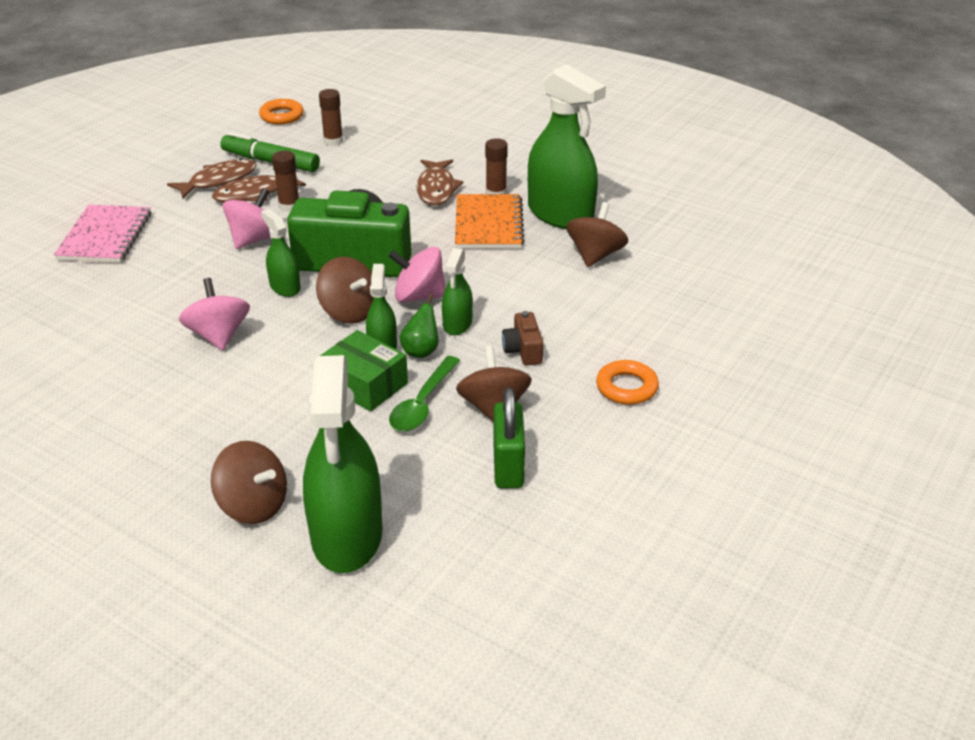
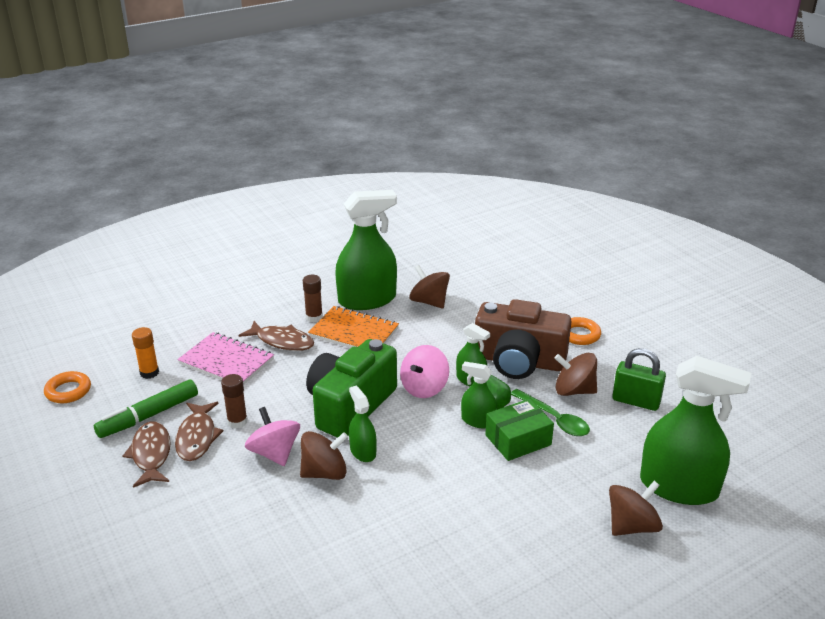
camera: 65 degrees left, 5 degrees down
pink notebook [54,205,151,263] -> pink notebook moved to [177,332,274,385]
pink spinning top [179,278,250,351] -> none
green spray bottle [261,209,301,297] -> green spray bottle turned 75 degrees clockwise [349,386,377,462]
brown spinning top [316,257,373,324] -> brown spinning top moved to [300,431,348,480]
brown glue stick [319,89,343,146] -> orange glue stick [132,327,159,379]
brown camera [502,311,543,366] -> brown camera [475,299,572,379], size x2.40

